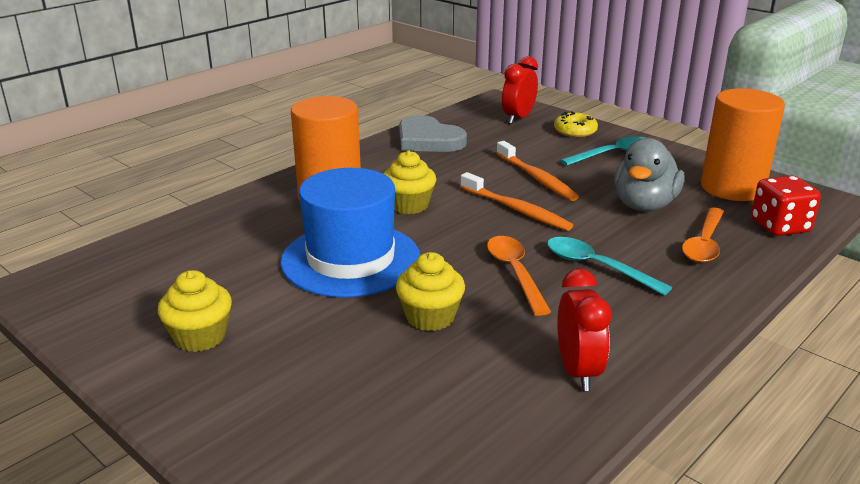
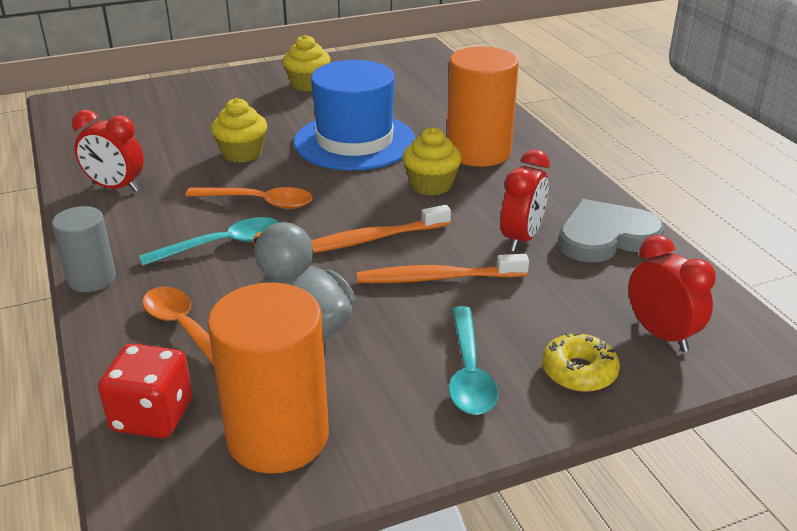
camera: 115 degrees right, 5 degrees up
none -> grey cylinder [52,206,116,292]
none -> red clock [501,150,550,251]

